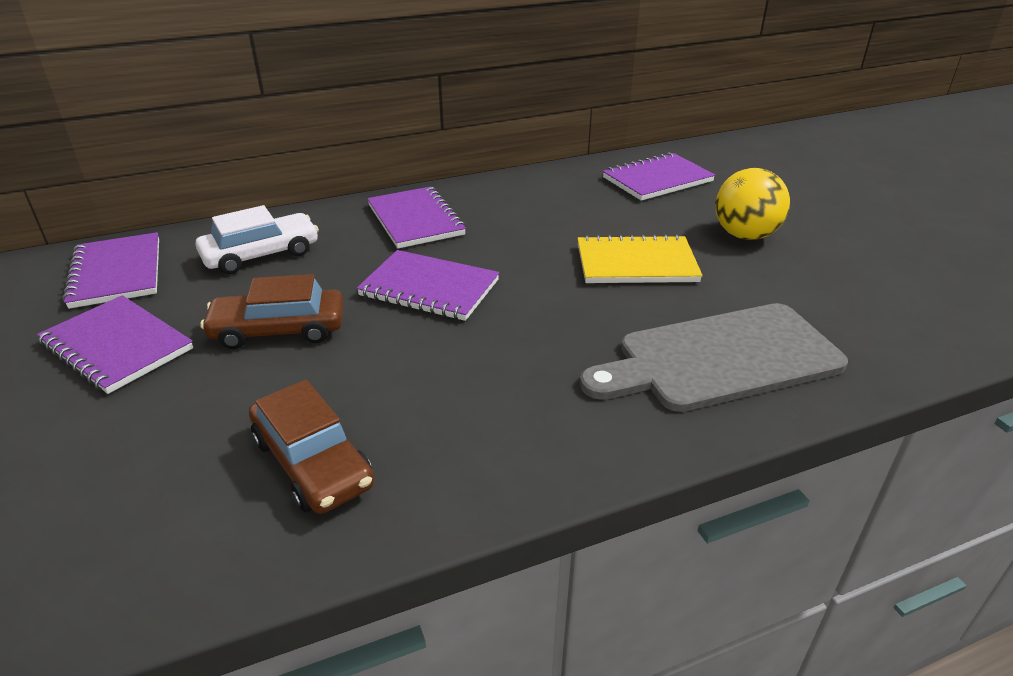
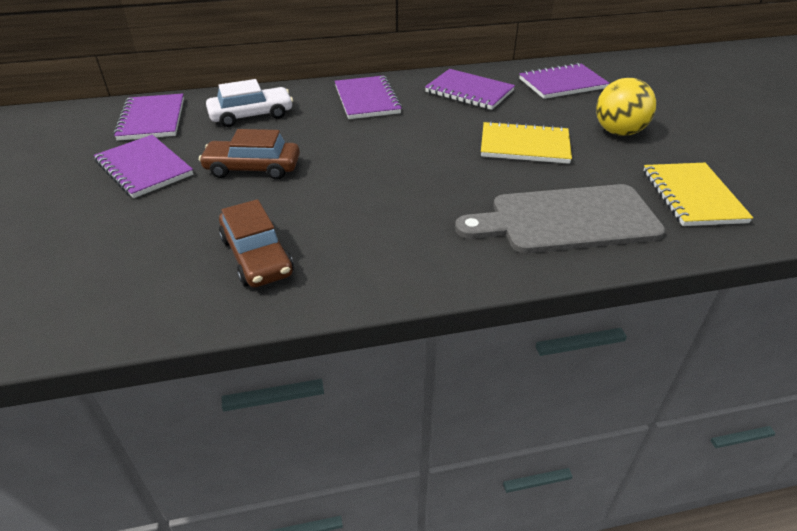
camera: 10 degrees right, 5 degrees up
purple notebook [357,250,500,321] -> purple notebook moved to [425,69,515,110]
none -> yellow notebook [643,163,753,226]

